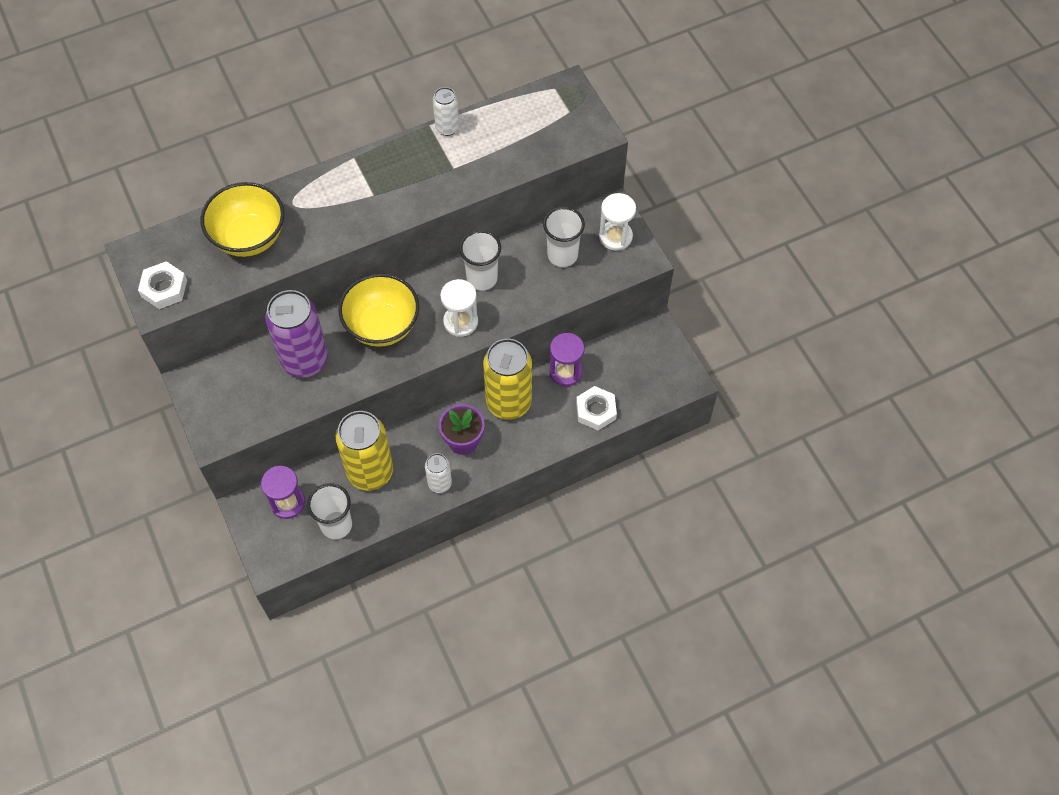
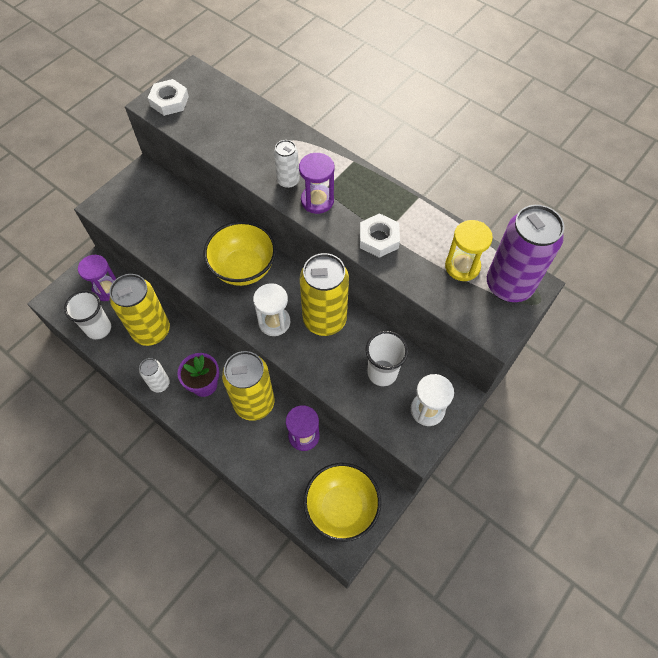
camera: 65 degrees right, 0 degrees up
yellow bowl [201,182,284,257] -> yellow bowl moved to [303,463,381,542]
purple can [265,290,328,378] -> purple can moved to [487,205,564,302]
white can [433,87,459,136] -> white can moved to [274,140,300,189]
white cup [459,230,501,291] -> yellow can [300,253,349,336]
white nut [576,386,617,430] -> white nut moved to [360,213,400,258]
none -> purple hourglass [299,153,334,214]
none -> yellow hourglass [445,220,493,281]

